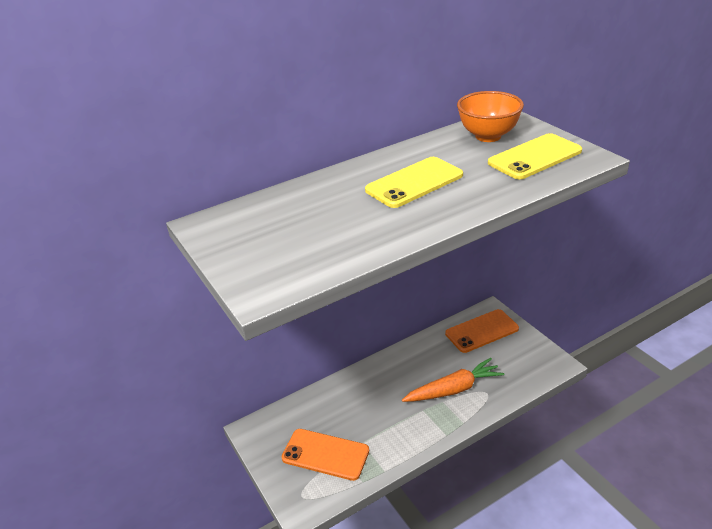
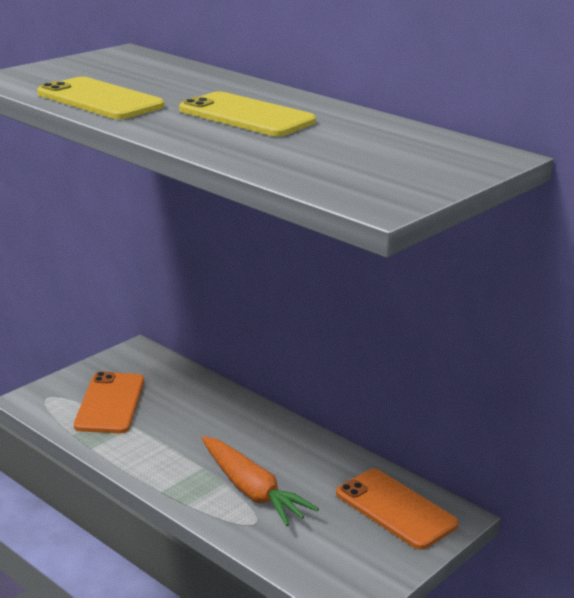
camera: 70 degrees right, 10 degrees down
orange bowl [457,91,524,142] -> none
yellow phone [488,133,582,179] -> yellow phone moved to [37,77,164,119]

